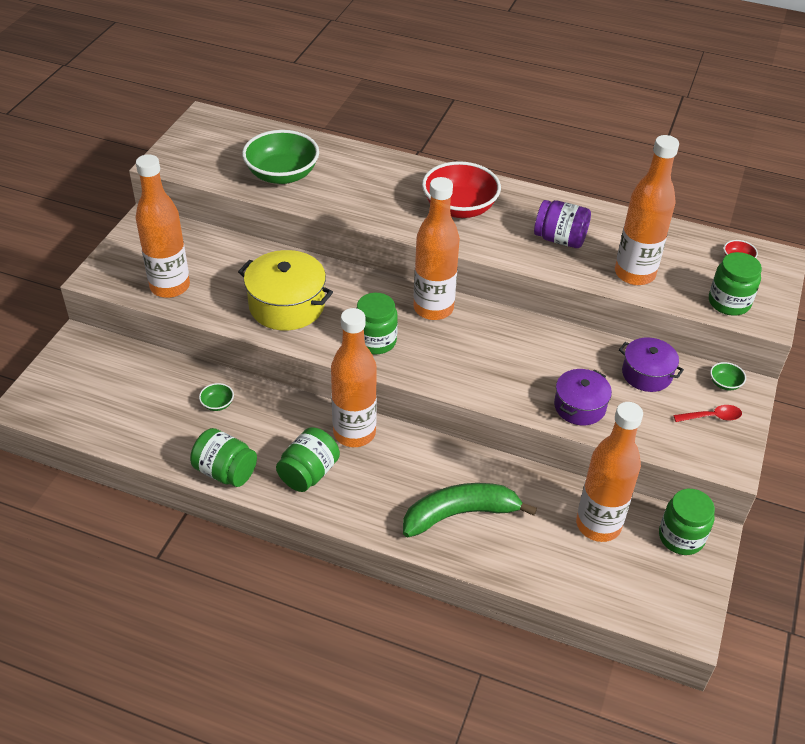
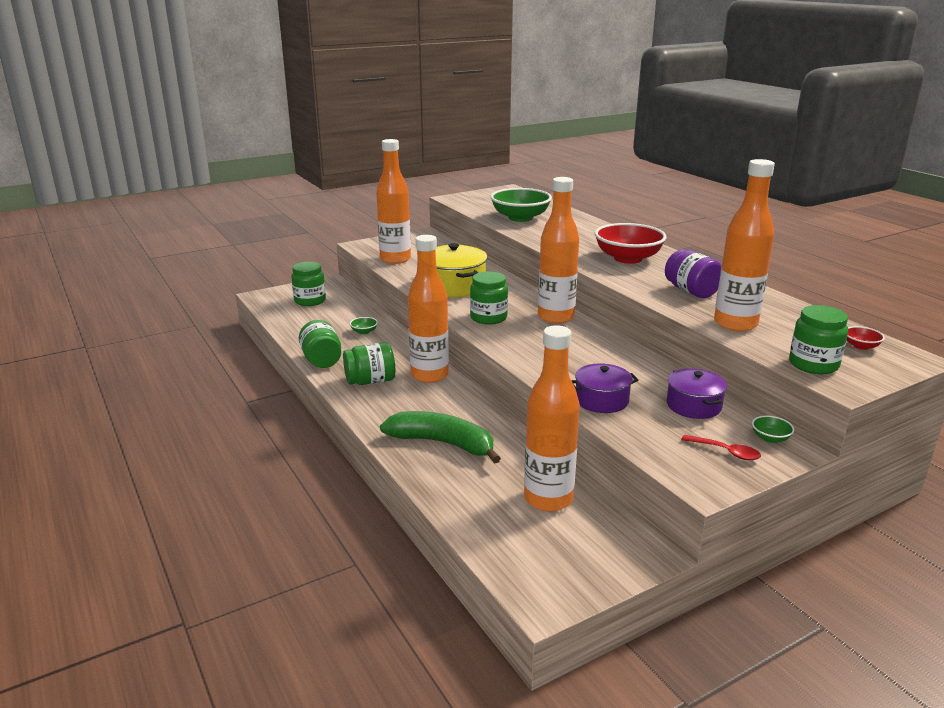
camera: 40 degrees right, 20 degrees down
green jar [659,489,715,555] -> green jar moved to [291,262,326,306]

